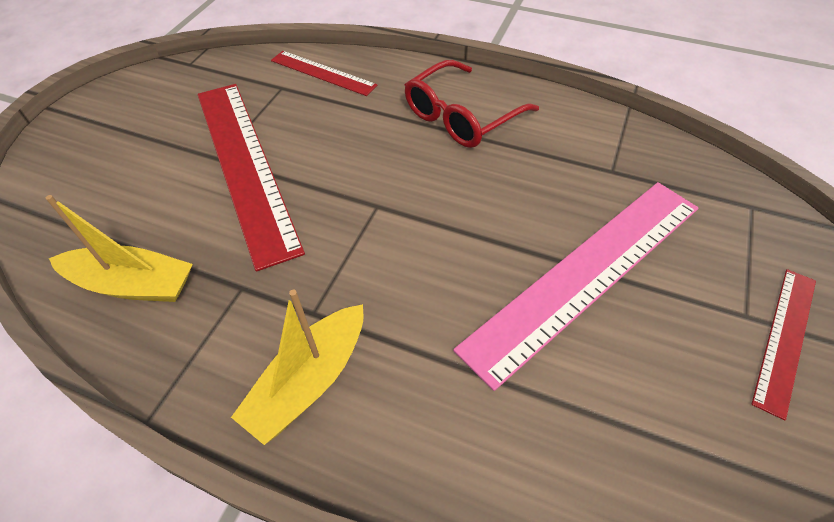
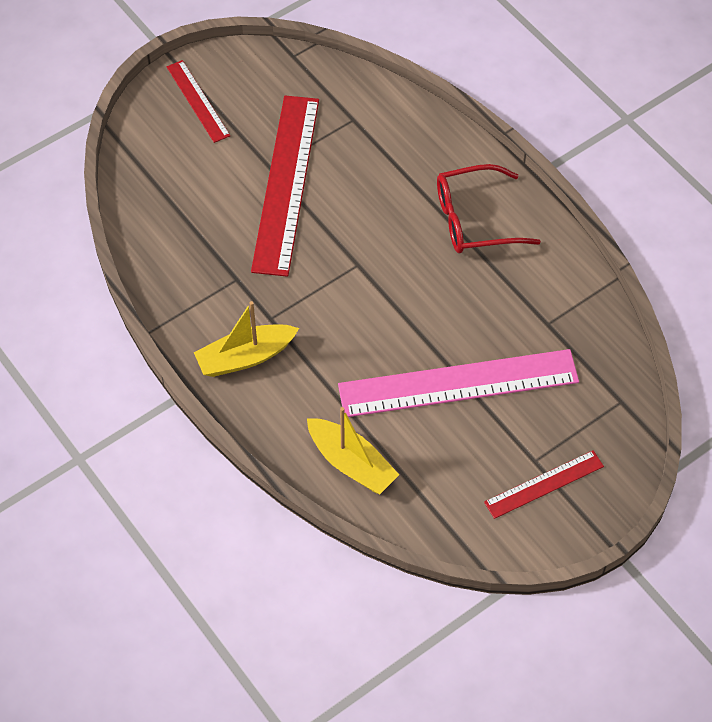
camera: 30 degrees right, 5 degrees up
yellow boat [46,195,193,302] -> yellow boat moved to [307,407,399,494]
red ruler [271,51,377,96] -> red ruler moved to [166,60,230,143]

